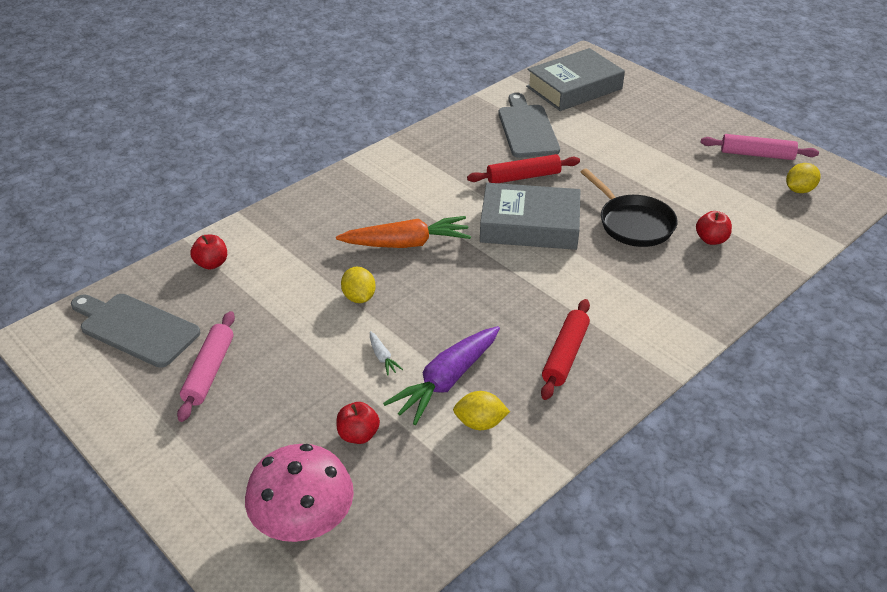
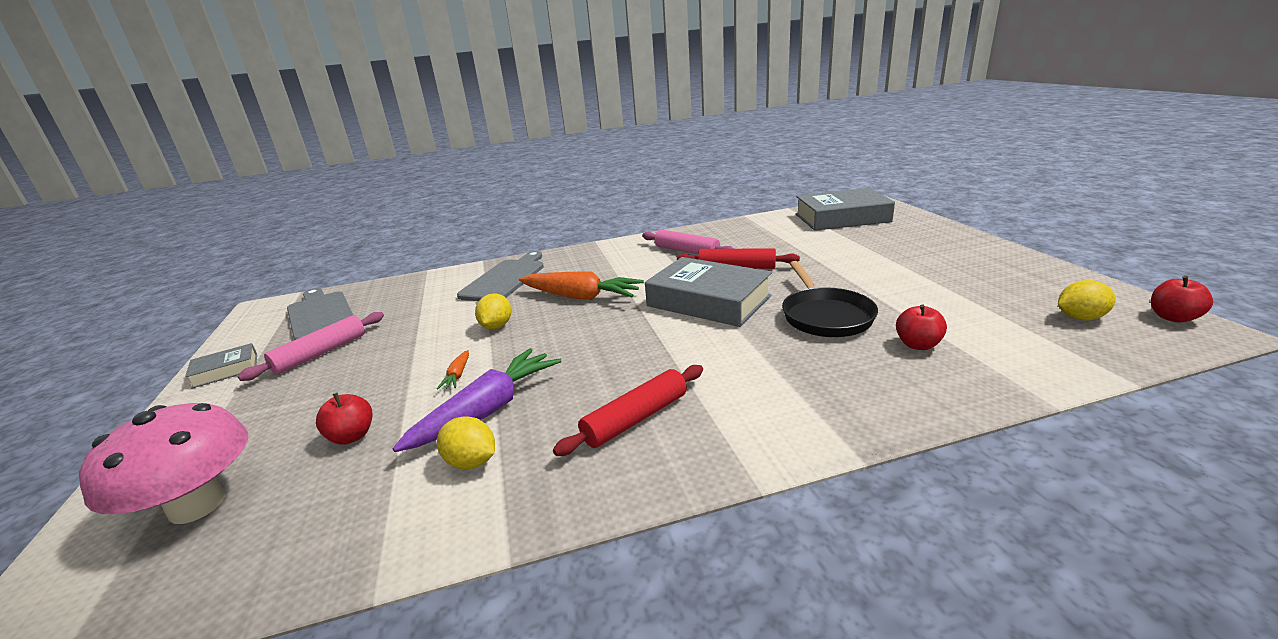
camera: 30 degrees right, 15 degrees down
red apple [190,235,227,270] -> red apple moved to [1151,276,1213,322]
white carrot [370,331,403,375] -> orange carrot [437,350,469,389]
purple carrot [383,326,500,425] -> purple carrot turned 150 degrees clockwise [393,348,562,452]
grey cutting board [498,93,560,158] -> grey cutting board moved to [457,251,544,301]
pink rolling pin [700,134,819,160] -> pink rolling pin moved to [642,229,734,254]
none -> grey book [185,343,257,389]

